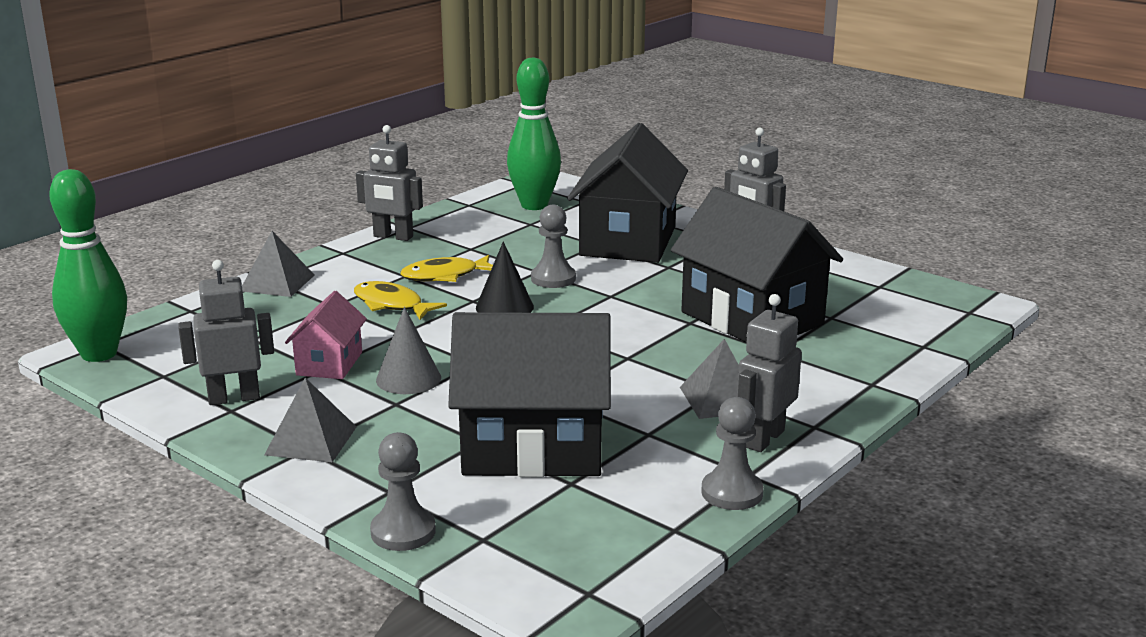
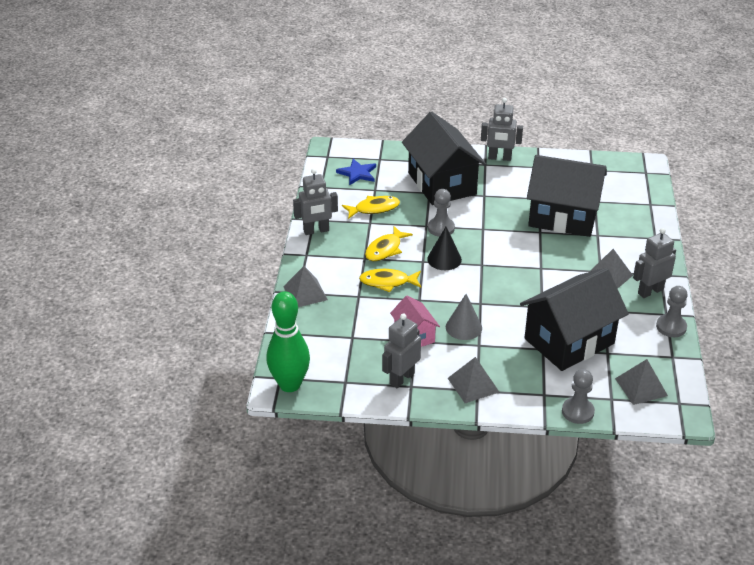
camera: 35 degrees left, 15 degrees up
green bowling pin [507,57,561,210] -> blue star [336,159,376,185]
grey robot [737,294,802,452] -> grey robot turned 60 degrees clockwise [633,228,676,298]
none -> yellow fish [342,196,400,219]
none -> grey pyramid [615,359,668,405]

